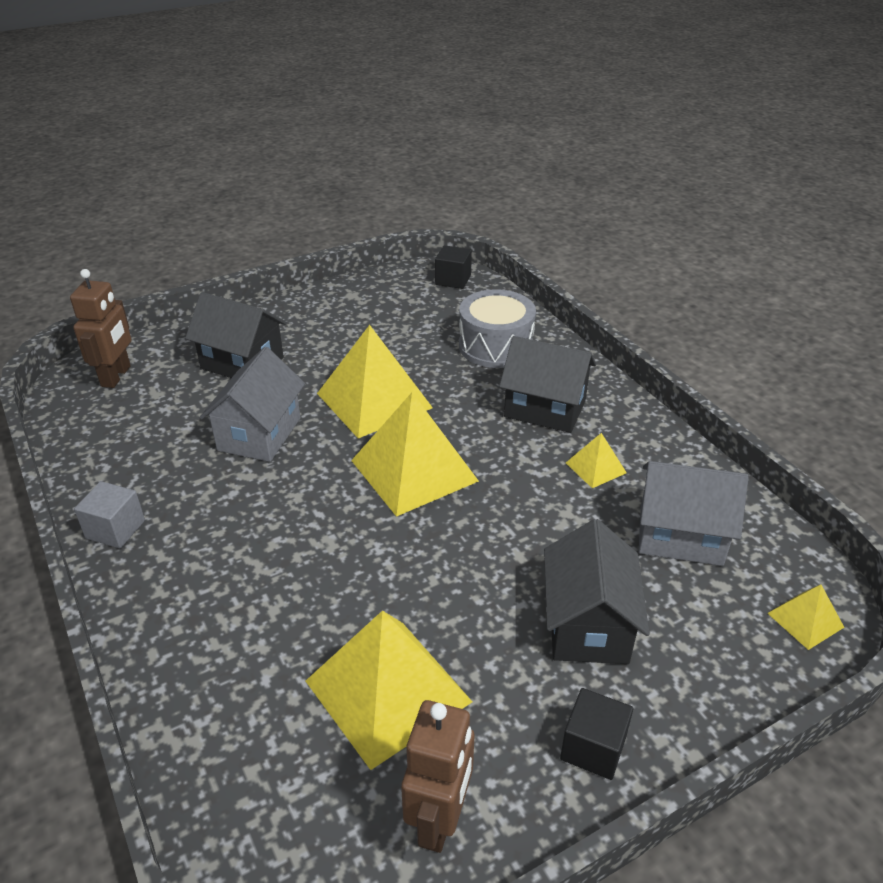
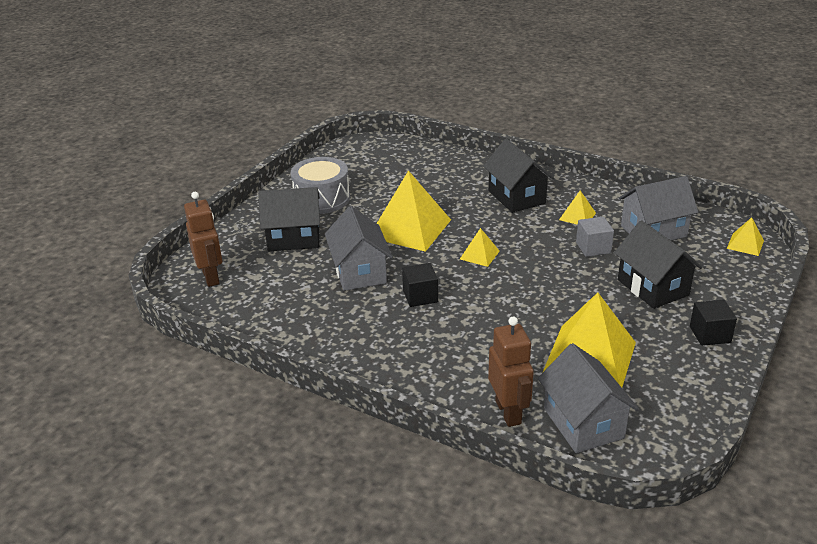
camera: 30 degrees left, 5 degrees down
grey cube [74,481,145,548] -> grey cube moved to [576,217,614,257]
yellow pyramid [351,392,479,517] -> yellow pyramid [460,228,500,267], size x0.47
brown robot [401,700,474,853] -> brown robot moved to [488,317,534,427]
black cube [435,245,472,289] -> black cube moved to [402,263,438,307]
grey drum [459,290,536,368] -> grey drum moved to [291,157,350,214]
black house [499,336,596,433] -> black house turned 75 degrees clockwise [483,139,554,213]
none -> grey house [538,343,639,453]

